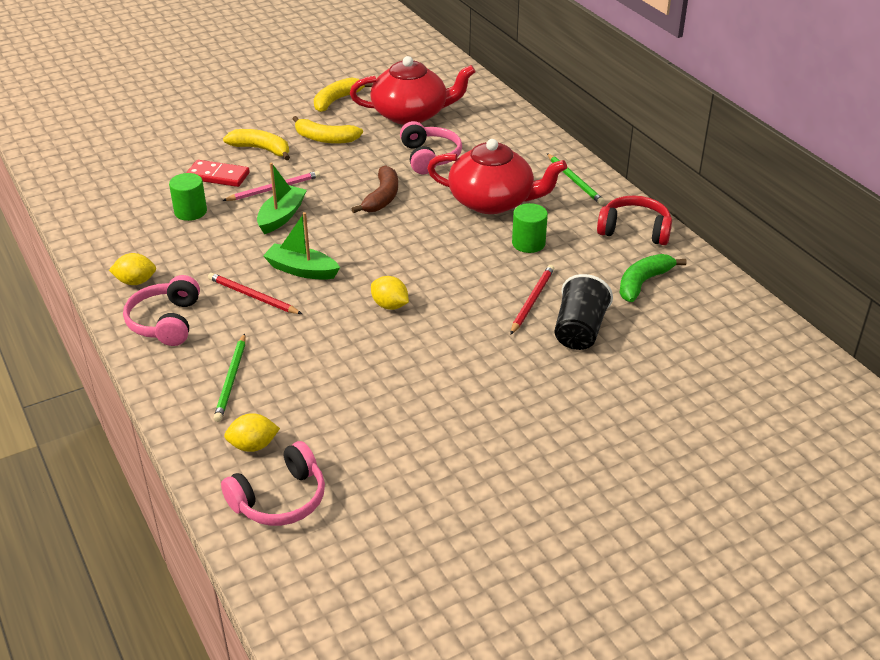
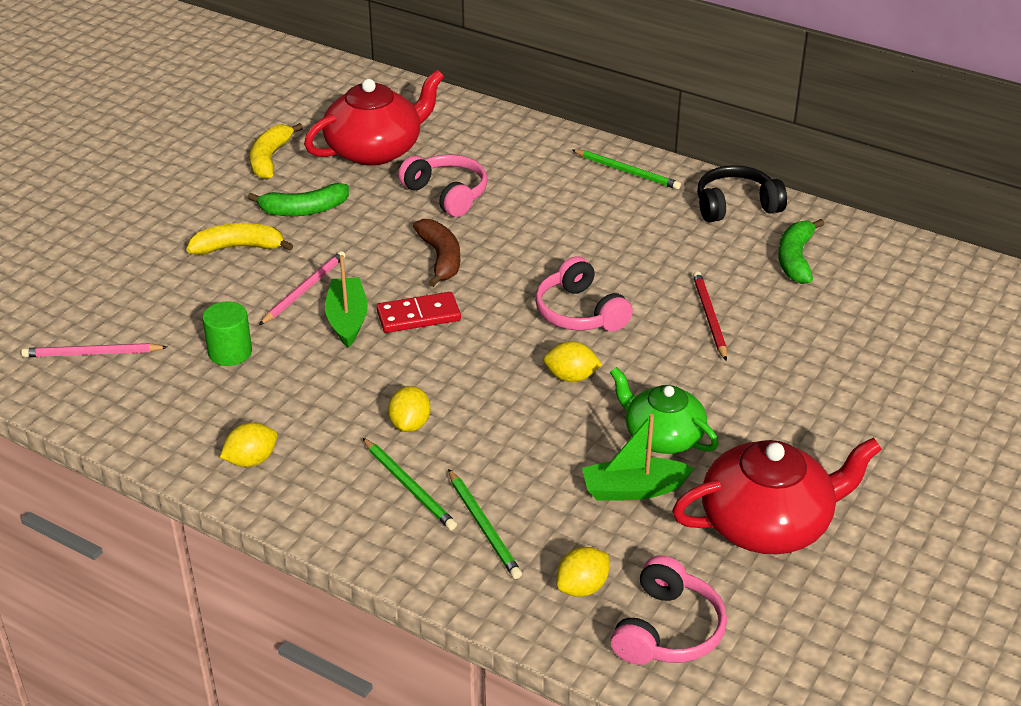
camera: 30 degrees left, 0 degrees up
pink headphones [123,275,200,346] -> pink headphones moved to [535,256,633,332]
red domino [186,160,250,187] -> red domino moved to [376,292,461,333]
red pencil [208,273,302,314] -> yellow lemon [388,386,431,432]
green boat [263,212,340,280] -> green boat moved to [582,414,695,500]
yellow banana [293,116,363,144] -> green banana [247,183,349,216]
red teapot [427,139,567,214] -> red teapot moved to [672,438,882,554]
green cylinder [512,203,548,253] -> none
black cup [554,274,613,350] -> none
red headphones [597,195,672,245] -> black headphones [697,165,787,222]
none -> pink pencil [21,343,167,357]
none -> green pencil [363,438,457,530]
none -> green teapot [610,367,719,454]

